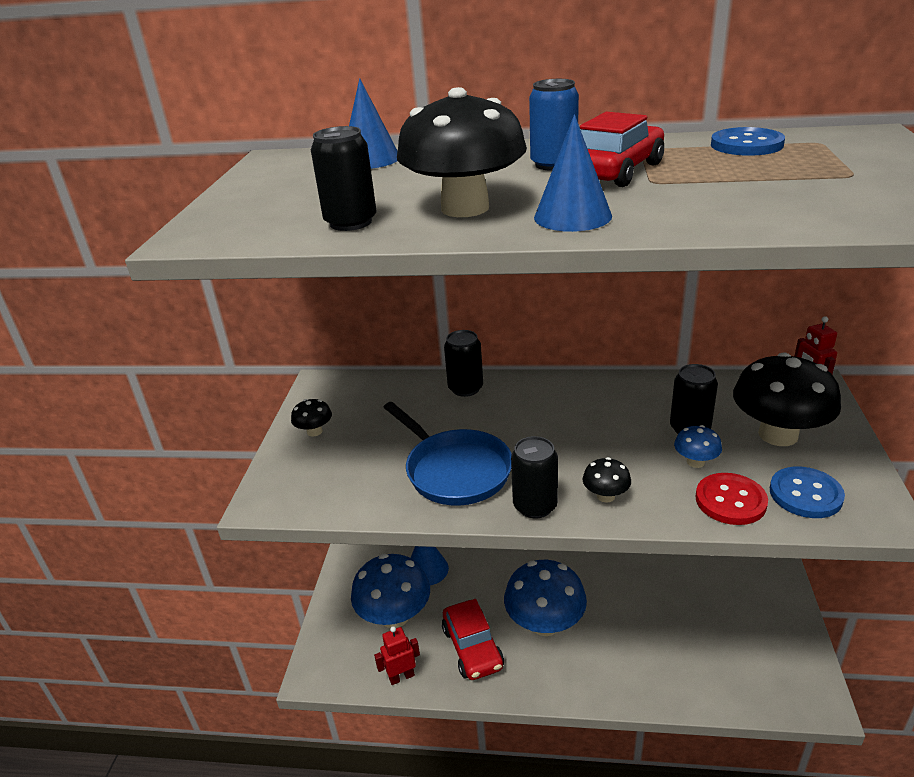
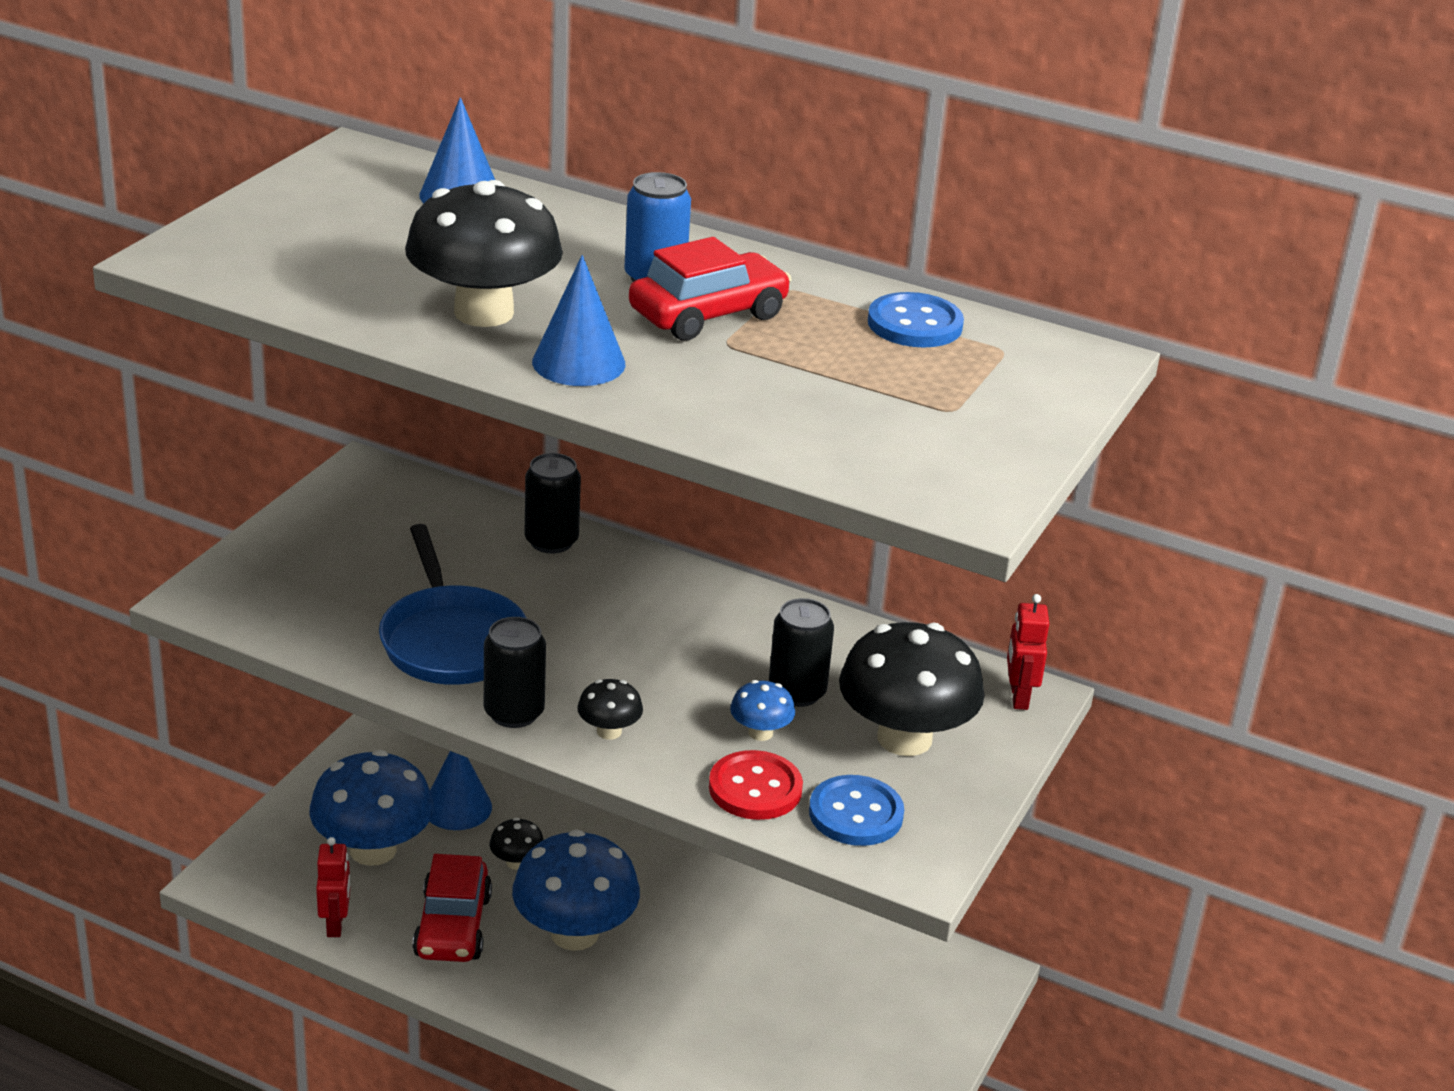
camera: 15 degrees right, 0 degrees up
black mushroom [291,399,332,436] -> black mushroom moved to [489,818,544,870]
black can [311,126,376,231] -> none
red robot [374,626,420,685] -> red robot turned 90 degrees clockwise [316,837,350,937]

